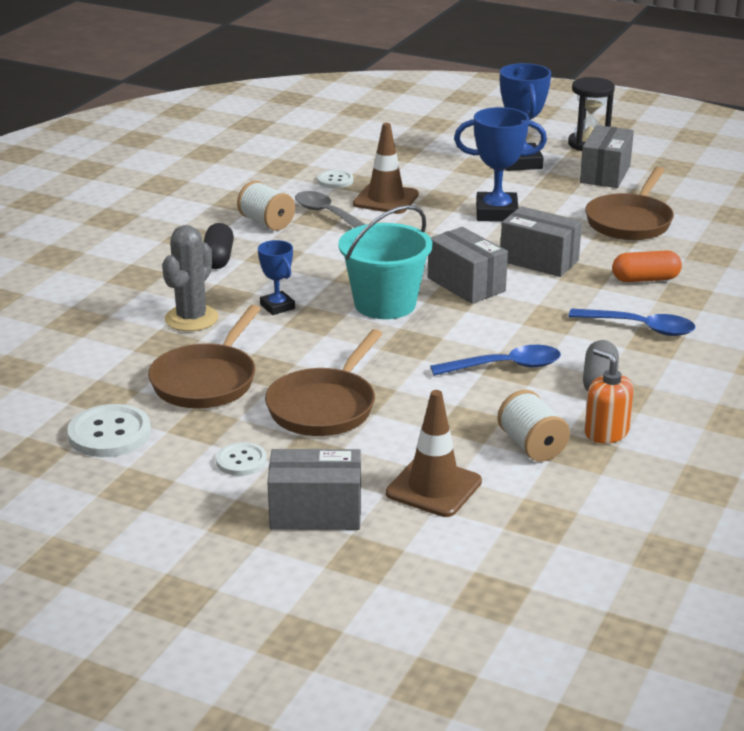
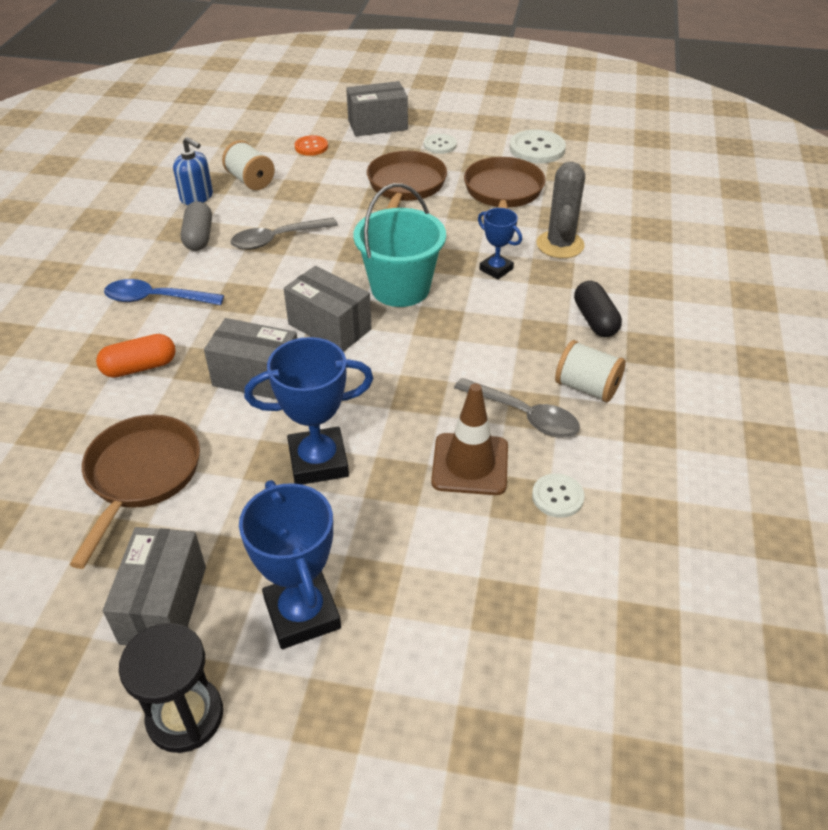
camera: 165 degrees right, 15 degrees up
brown traffic cone [386,390,482,517] -> orange button [295,135,328,156]
blue spoon [430,345,561,376] -> grey spoon [231,218,338,250]
orange soap dispenser [584,348,634,443] -> blue soap dispenser [173,137,213,205]

